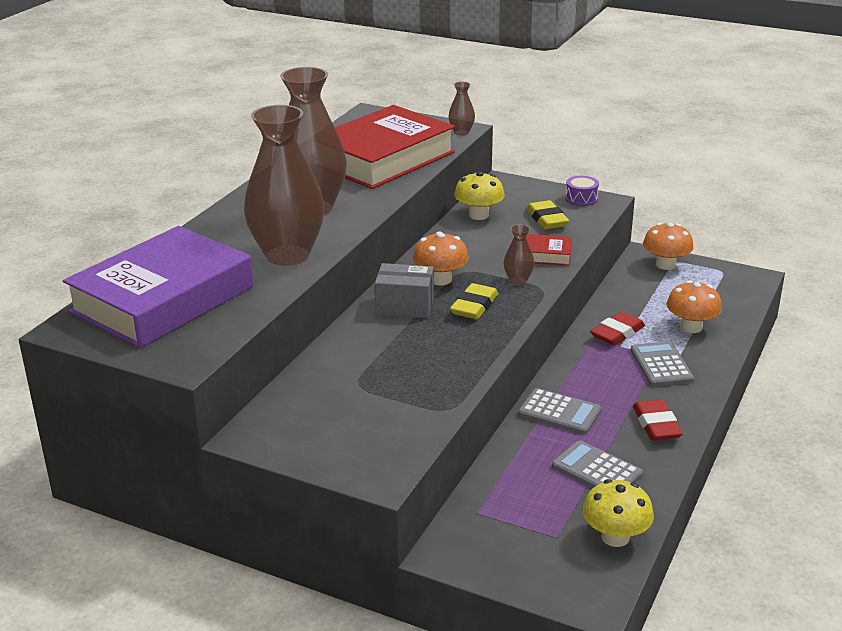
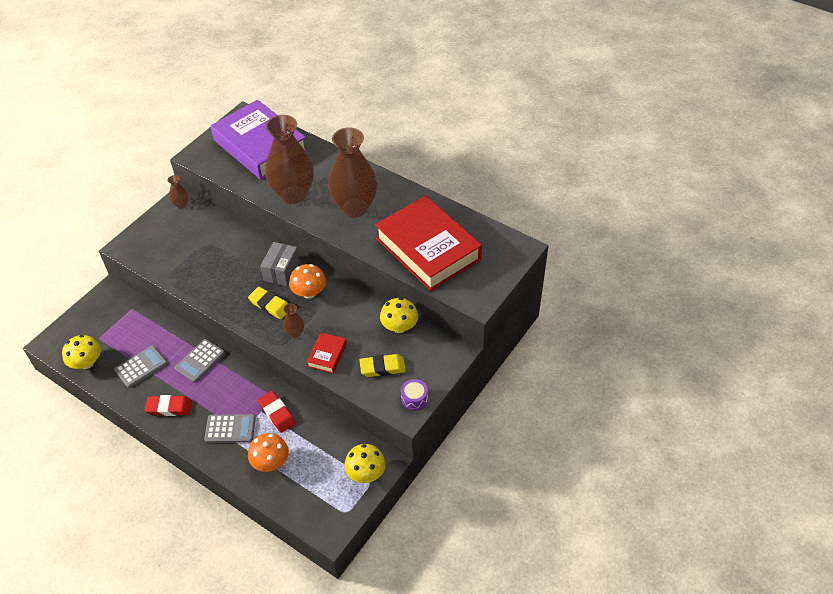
camera: 100 degrees right, 20 degrees up
brown vase [448,82,475,136] -> brown vase moved to [167,175,189,209]
orange mushroom [643,223,694,270] -> yellow mushroom [344,444,386,483]

